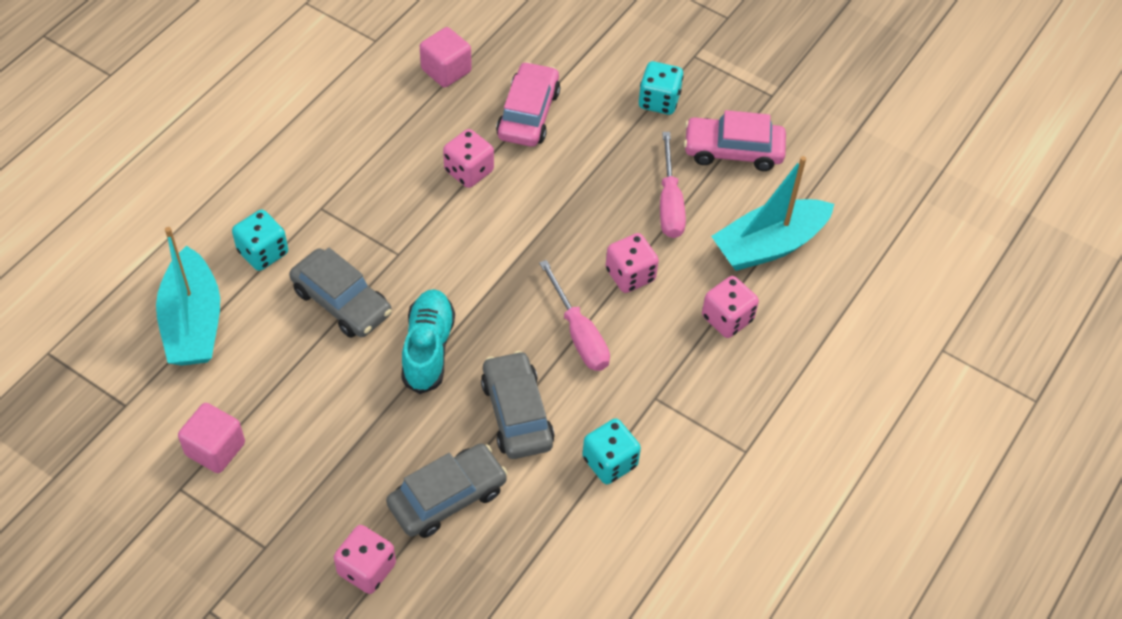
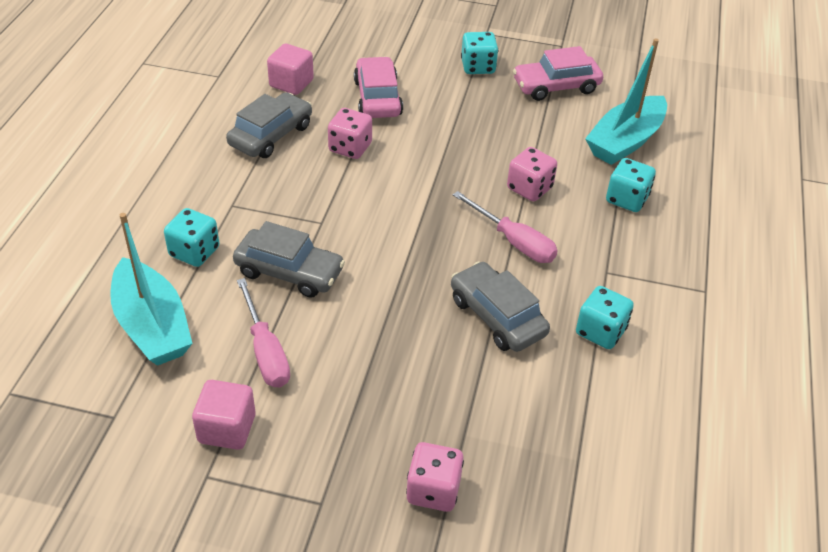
camera: 20 degrees left, 10 degrees down
grey car [386,443,508,538] -> grey car moved to [226,92,312,158]
turquoise shoe [401,289,455,394] -> none
pink screwdriver [660,132,686,238] -> pink screwdriver moved to [237,278,290,387]
pink dice [702,276,759,338] -> turquoise dice [606,158,656,212]

